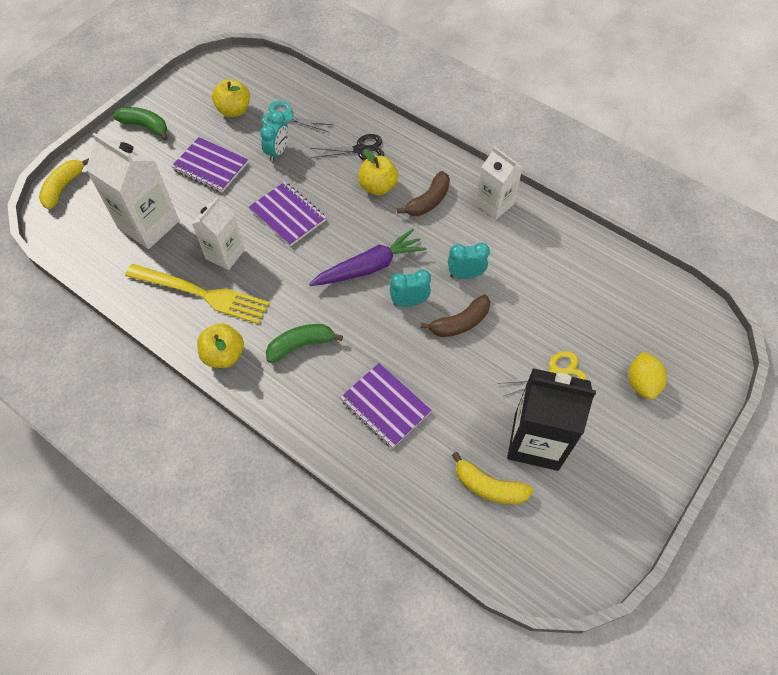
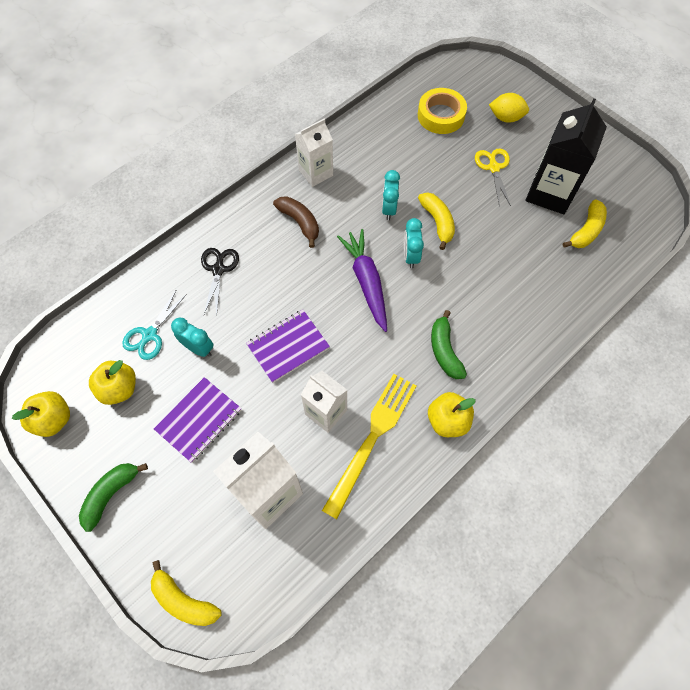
camera: 80 degrees left, 5 degrees up
purple notebook [340,363,432,449] -> none
yellow apple [359,149,398,195] -> yellow apple moved to [12,391,70,437]
brown banana [420,295,490,337] -> yellow banana [418,192,455,250]
none -> yellow tape [418,88,467,134]

